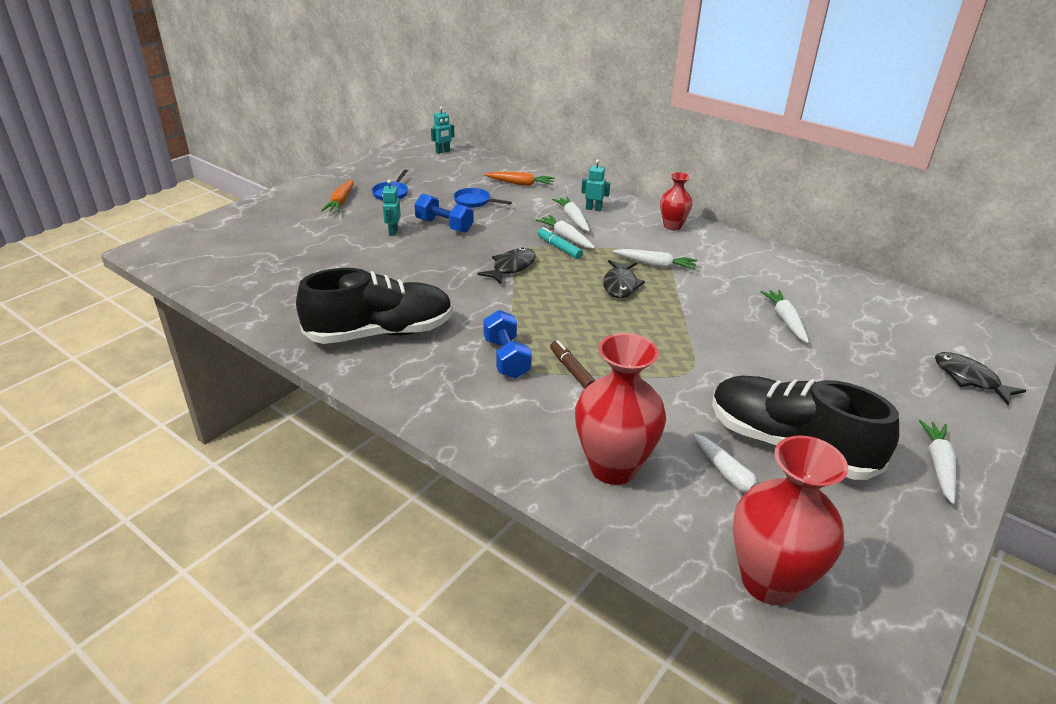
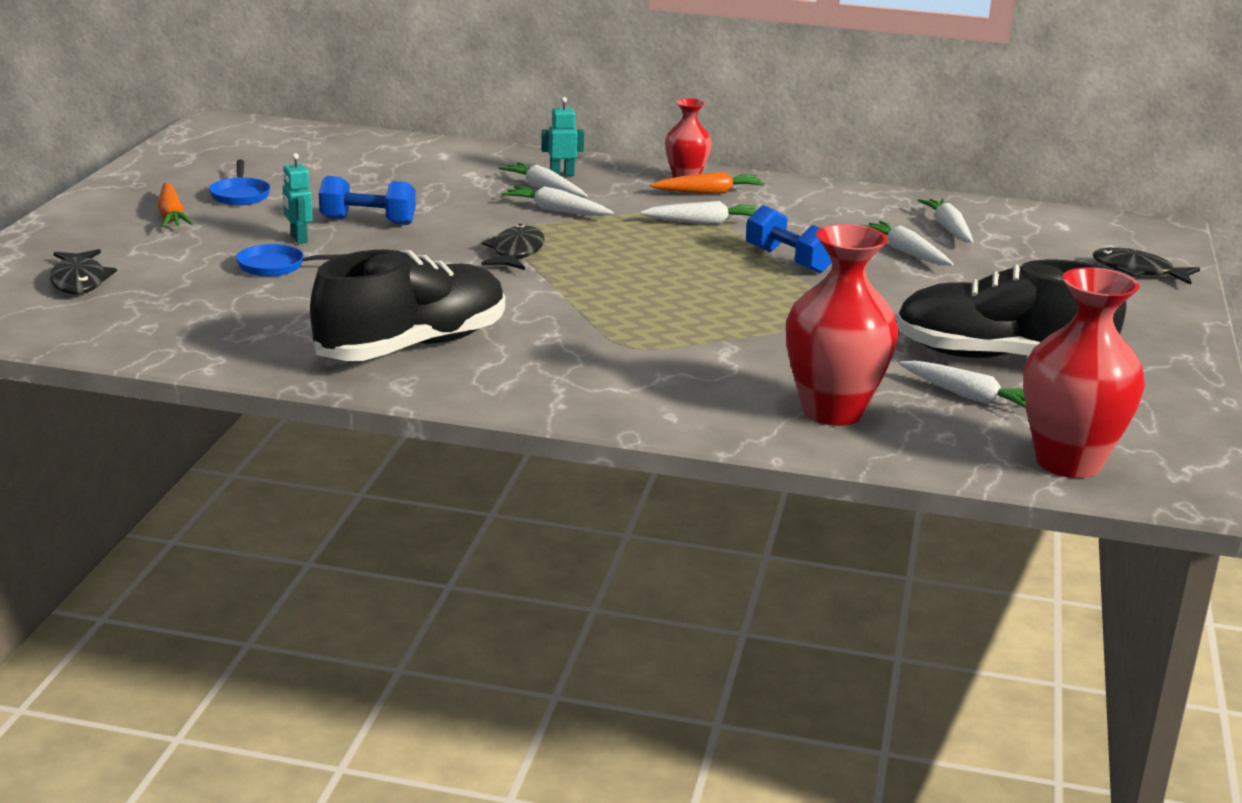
camera: 25 degrees left, 10 degrees down
turquoise robot [431,106,454,154] -> none
blue pan [453,188,512,208] -> blue pan moved to [236,244,345,277]
blue dumbbell [483,310,532,378] -> blue dumbbell moved to [746,205,832,274]
orange carrot [484,172,554,186] -> orange carrot moved to [650,172,765,194]
turquoise marker [537,227,583,259] -> none
brown marker [550,340,595,388] -> none
black fish [603,260,645,298] -> black fish moved to [50,249,117,294]
white carrot [919,420,956,504] -> white carrot moved to [918,199,973,243]

